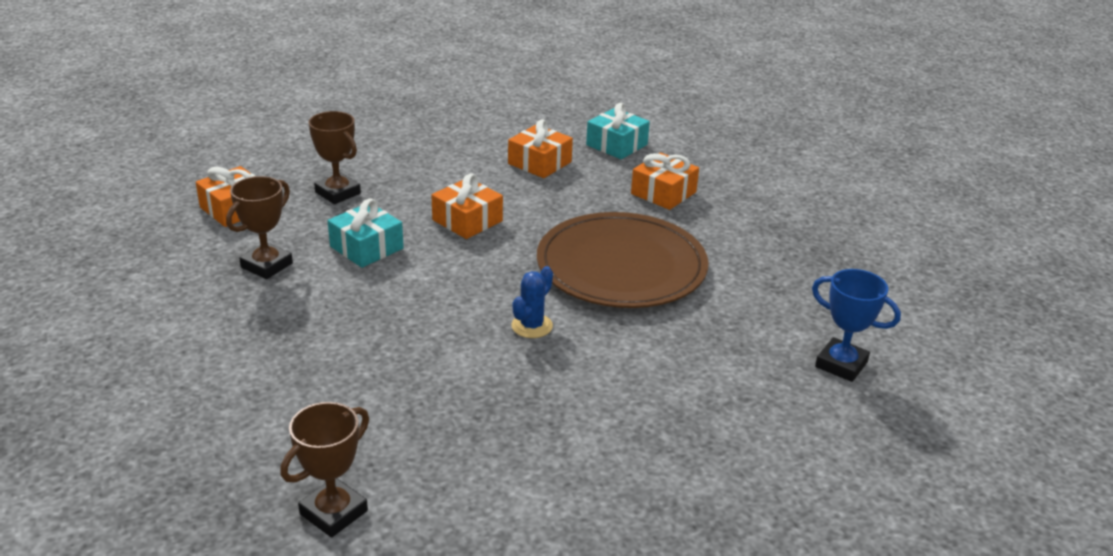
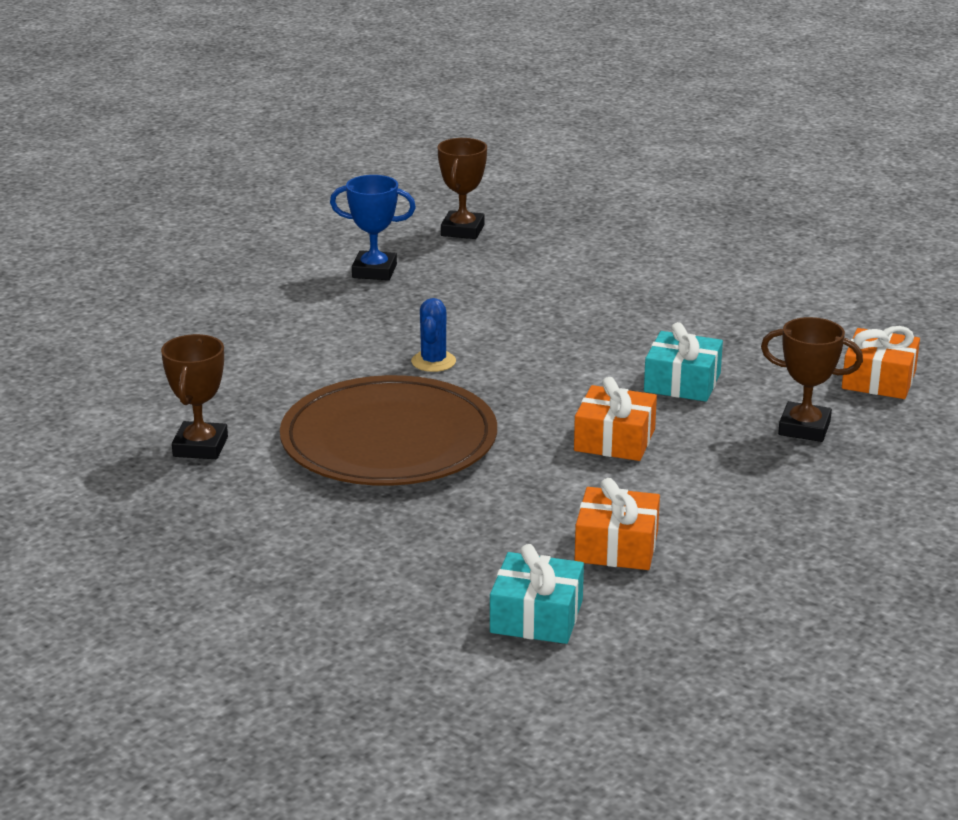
camera: 155 degrees right, 5 degrees down
brown trophy [226,176,293,279] -> brown trophy moved to [161,334,228,459]
orange gift [631,153,699,210] -> none
blue trophy [812,269,901,382] -> blue trophy moved to [330,175,416,280]

